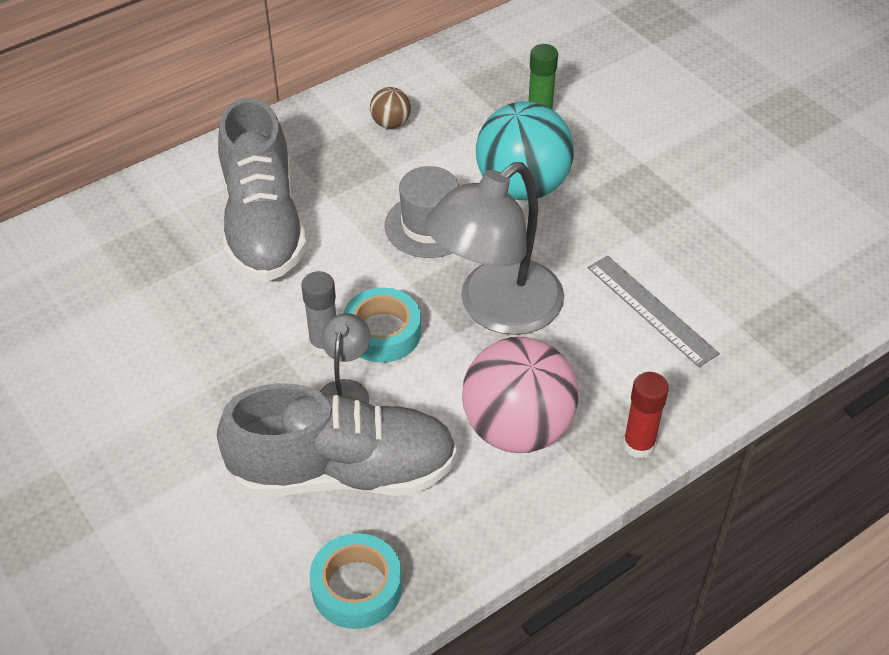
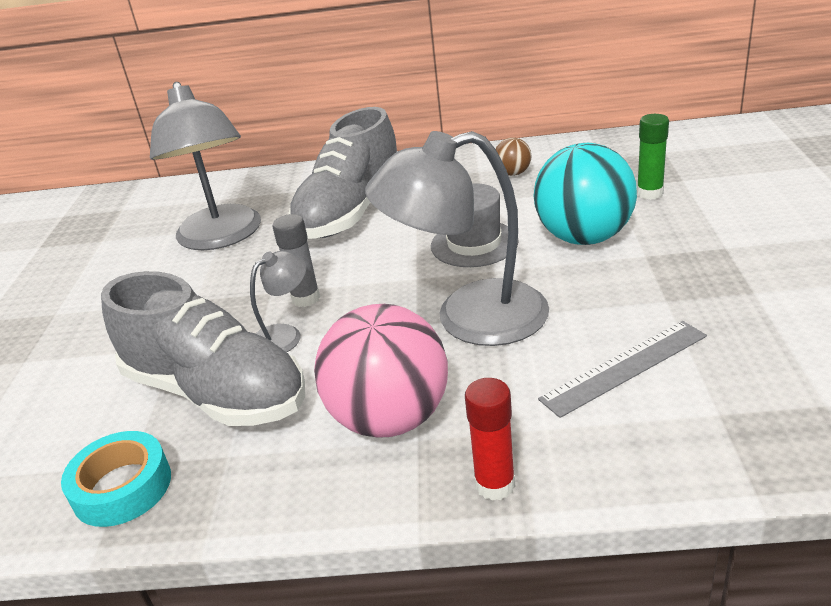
camera: 40 degrees right, 15 degrees down
turquoise tape [343,288,421,363] -> none
grey ruler [588,256,720,367] -> grey ruler turned 60 degrees clockwise [538,321,707,418]
none -> grey lamp [150,82,261,250]

